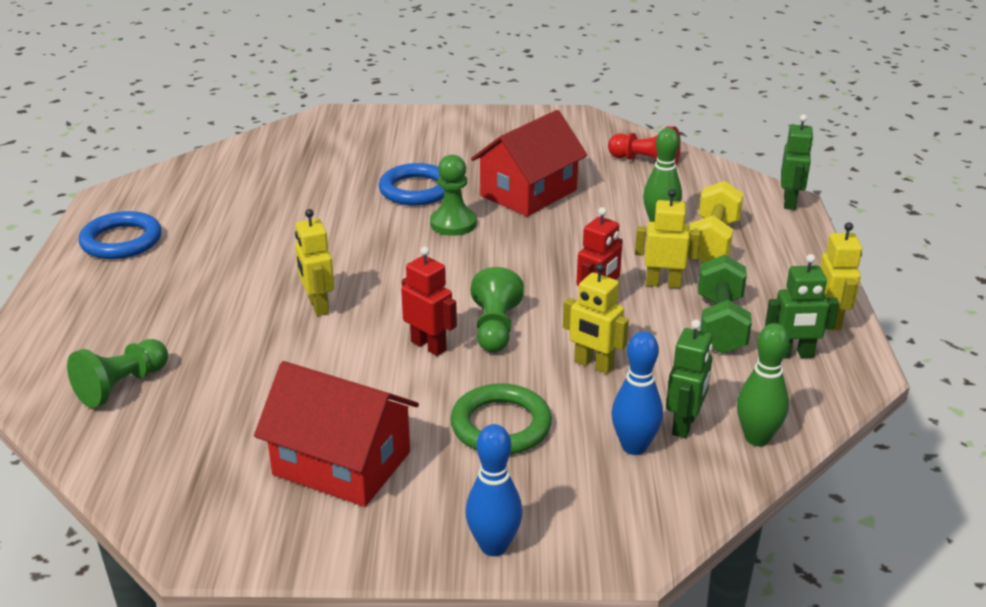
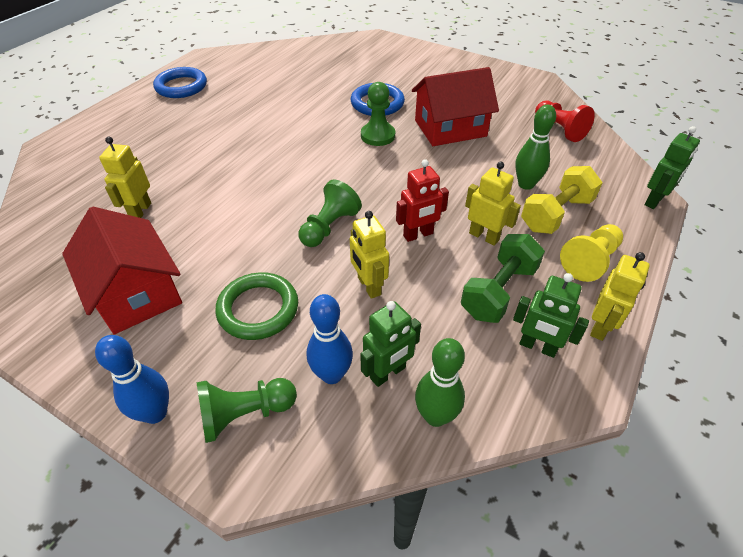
camera: 30 degrees right, 15 degrees up
green pawn [67,339,168,408] -> green pawn moved to [196,378,297,443]
yellow robot [295,209,334,316] -> yellow robot moved to [99,137,151,218]
red robot [401,247,457,356] -> none
none -> yellow pawn [560,224,623,282]

